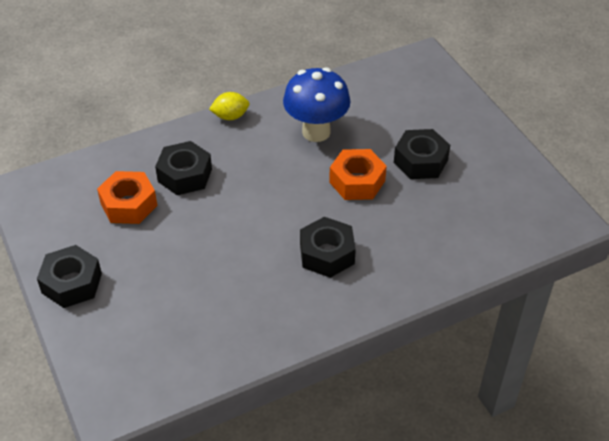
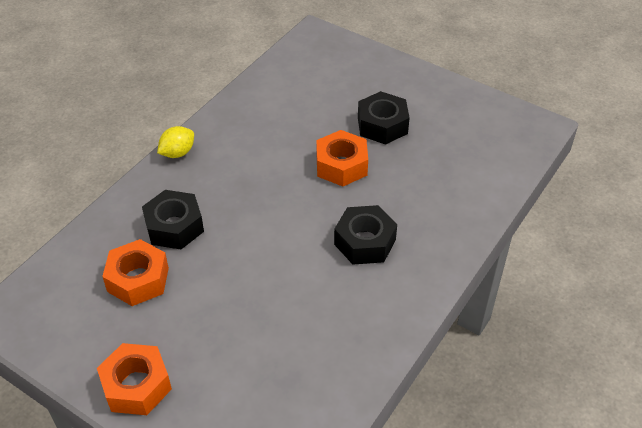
camera: 30 degrees left, 0 degrees up
black nut [37,245,102,308] -> orange nut [97,343,172,415]
blue mushroom [283,67,351,142] -> none

